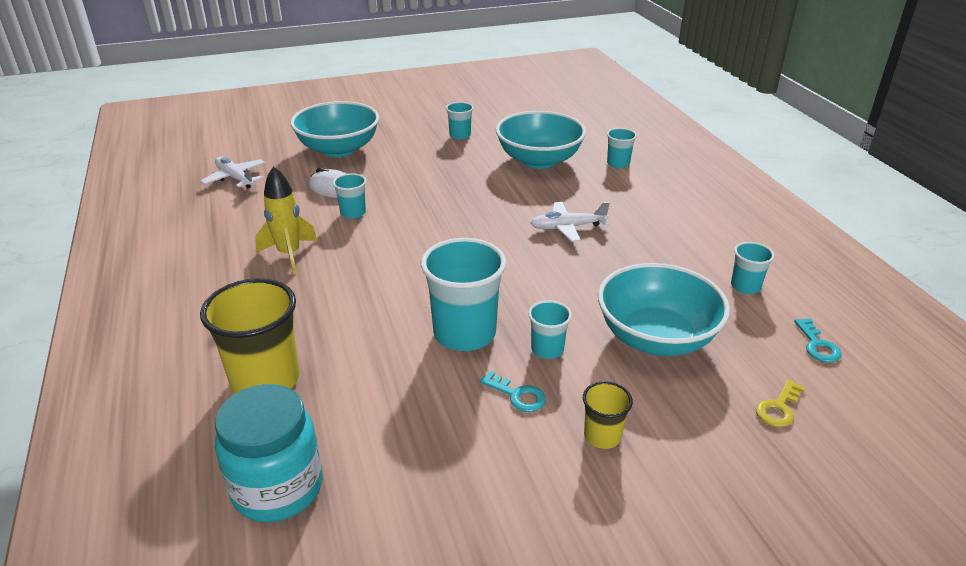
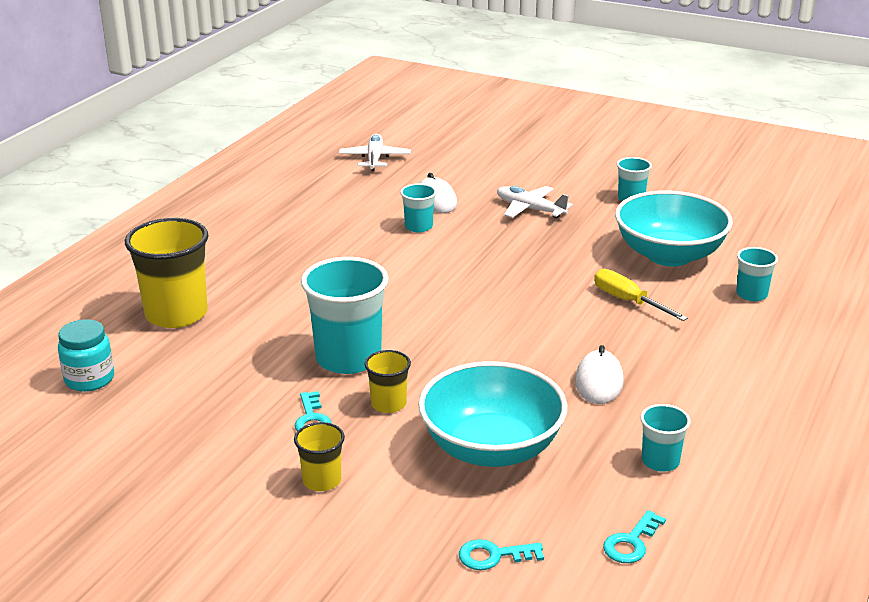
camera: 45 degrees right, 5 degrees down
turquoise jar [215,384,322,522] -> turquoise jar [58,319,114,392], size x0.64
yellow rocket [255,166,318,274] -> none
turquoise bowl [290,101,379,157] -> none
turquoise cup [528,300,572,359] -> yellow cup [364,350,411,413]
white plane [531,202,610,242] -> white plane moved to [497,186,573,218]
yellow key [756,379,806,427] -> turquoise key [459,539,544,570]
none -> white mouse [575,345,624,404]
none -> yellow screwdriver [594,269,688,321]

